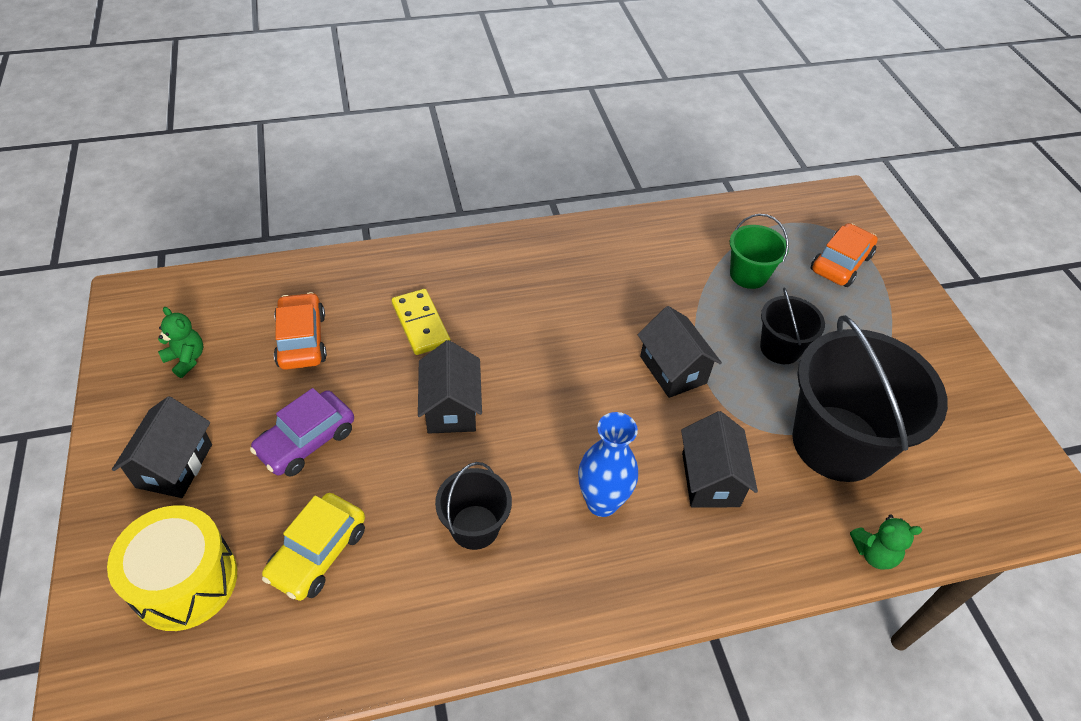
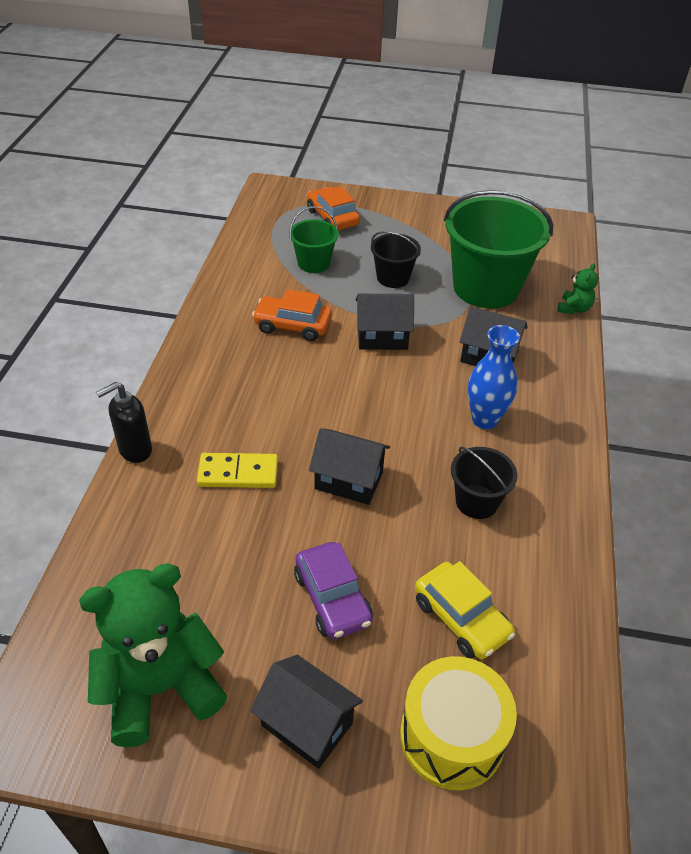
camera: 65 degrees left, 5 degrees down
green teddy bear [158,307,204,378] -> green teddy bear [79,563,227,747], size x2.25
orange car [274,292,327,370] -> orange car moved to [252,289,332,341]
black bucket [792,315,948,482] -> green bucket [444,190,553,308]
none -> black soap dispenser [96,382,152,463]

